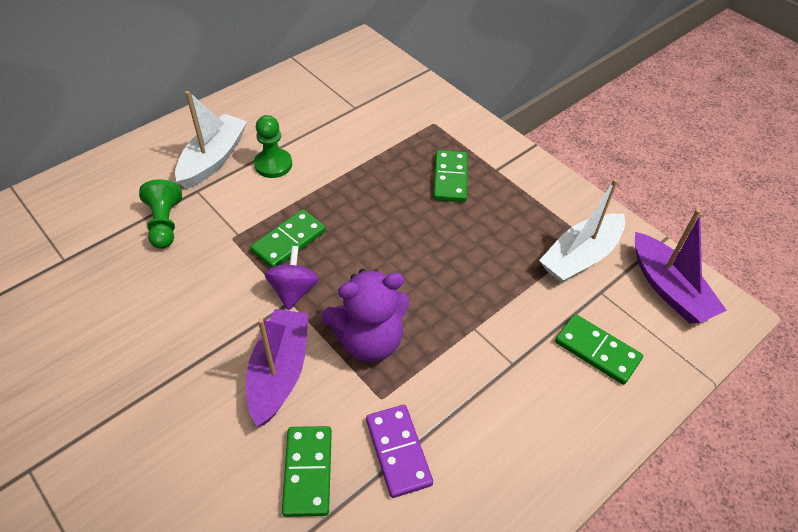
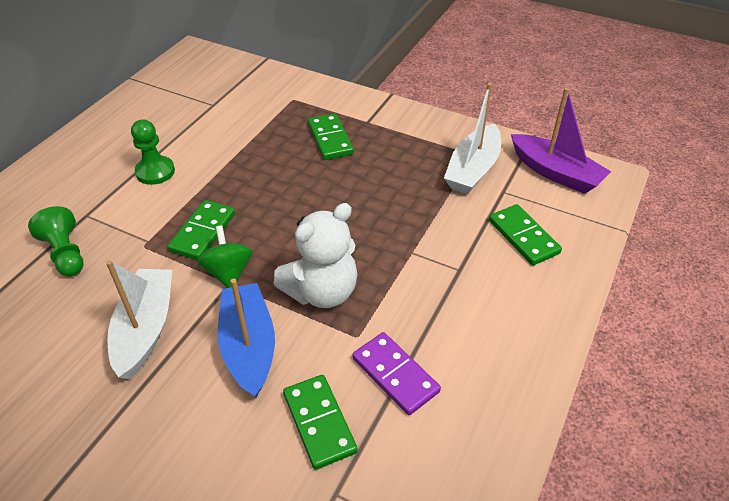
camera: 20 degrees left, 5 degrees down
white boat [175,91,247,189] -> white boat moved to [106,260,172,379]
purple boat [246,309,309,427] -> blue boat [218,279,275,397]
purple spinning top [265,246,319,310] -> green spinning top [197,225,253,288]
purple teddy bear [322,269,409,362] -> white teddy bear [274,203,358,308]
green domino [555,314,643,385] -> green domino turned 45 degrees clockwise [489,204,562,266]

